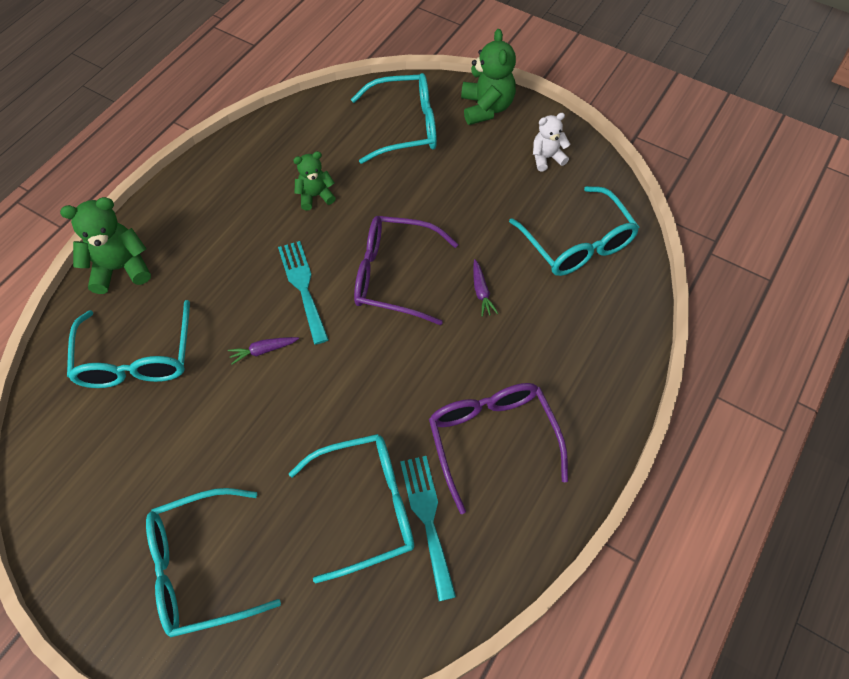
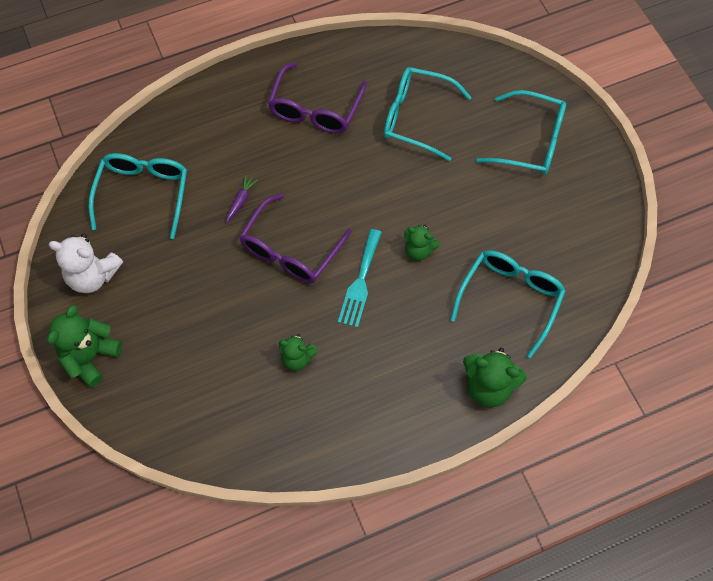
camera: 145 degrees left, 5 degrees up
purple carrot [228,337,299,365] -> green teddy bear [404,225,440,261]
turquoise glasses [351,73,437,164] -> none
purple glasses [354,216,458,325] -> purple glasses turned 75 degrees clockwise [239,194,352,283]
turquoise fork [400,456,456,601] -> none
white teddy bear [533,113,570,171] -> white teddy bear [48,234,123,293], size x1.60

